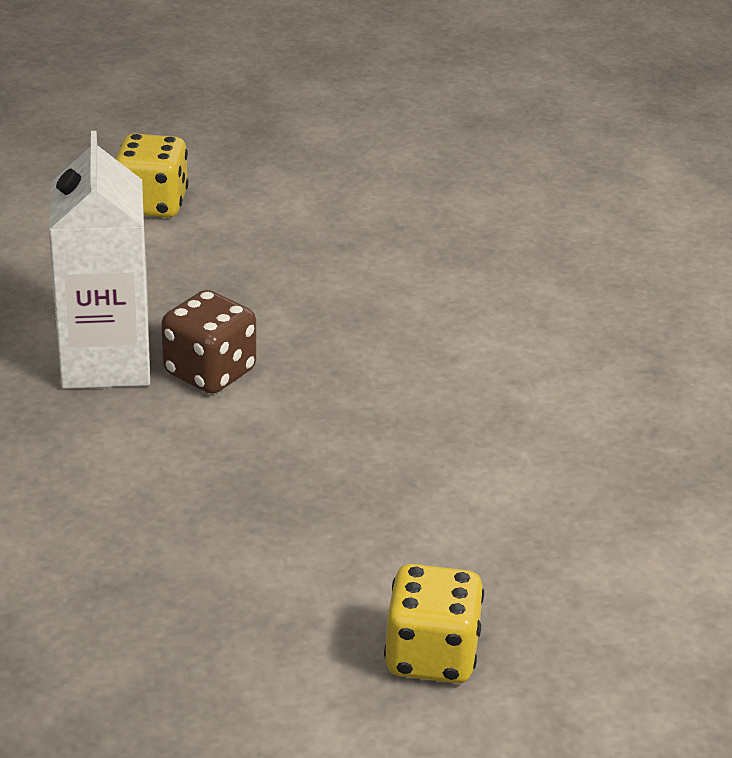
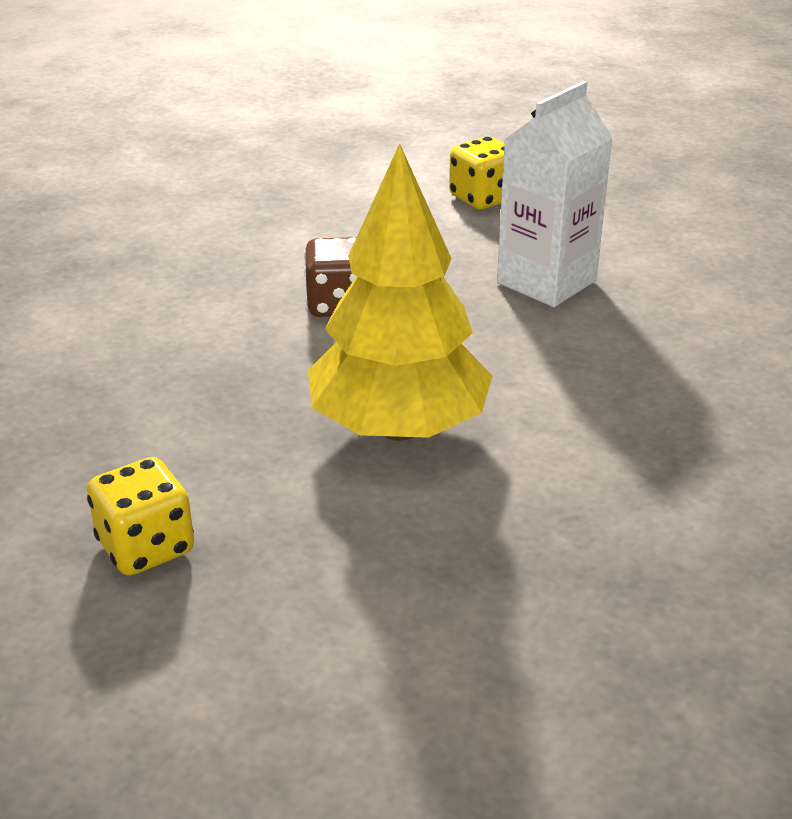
camera: 50 degrees right, 0 degrees up
white carton [49,131,150,389] -> white carton moved to [497,81,613,307]
none -> yellow tree [308,143,493,441]

